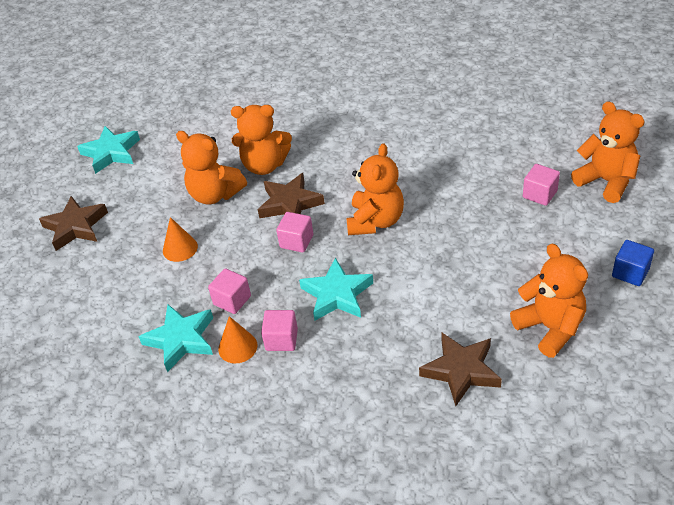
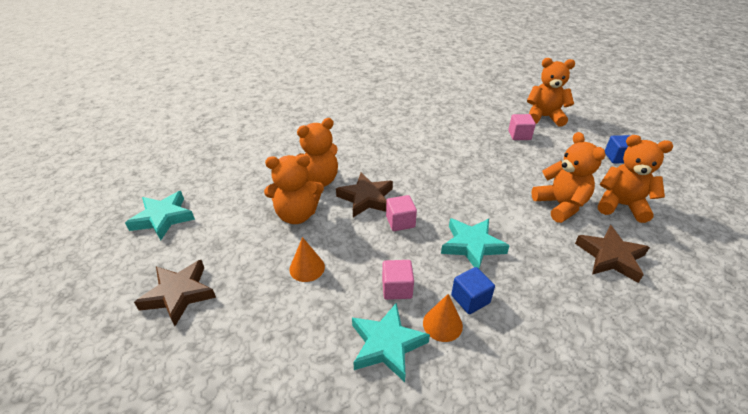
camera: 40 degrees left, 5 degrees down
pink cube [261,310,298,351] -> blue cube [451,267,495,314]
orange teddy bear [346,143,404,235] -> orange teddy bear moved to [531,132,606,223]

